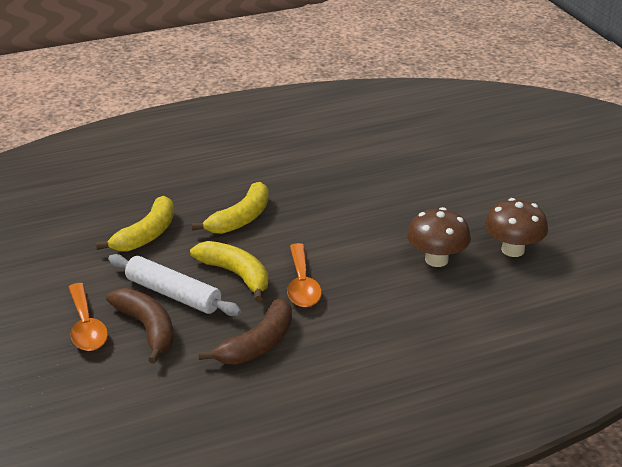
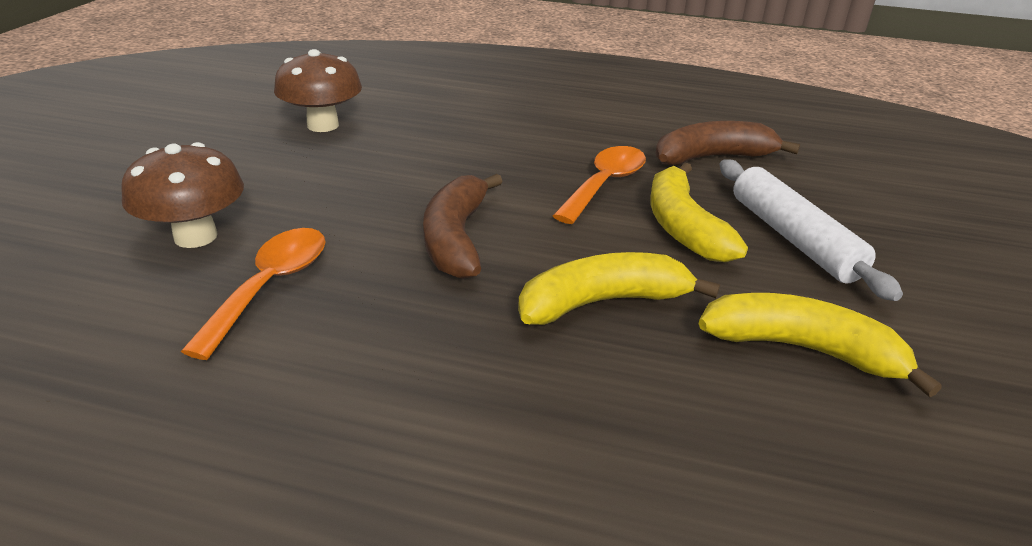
camera: 145 degrees left, 0 degrees up
orange spoon [69,283,108,351] -> orange spoon moved to [181,228,326,360]
yellow banana [96,196,174,252] -> yellow banana turned 45 degrees clockwise [698,293,941,397]
brown banana [106,288,173,364] -> brown banana moved to [423,174,503,279]
brown mushroom [407,207,471,267] -> brown mushroom moved to [121,142,244,248]

